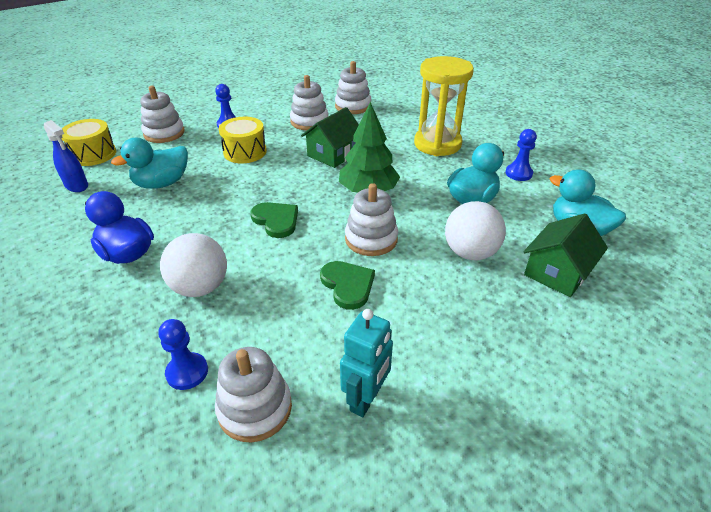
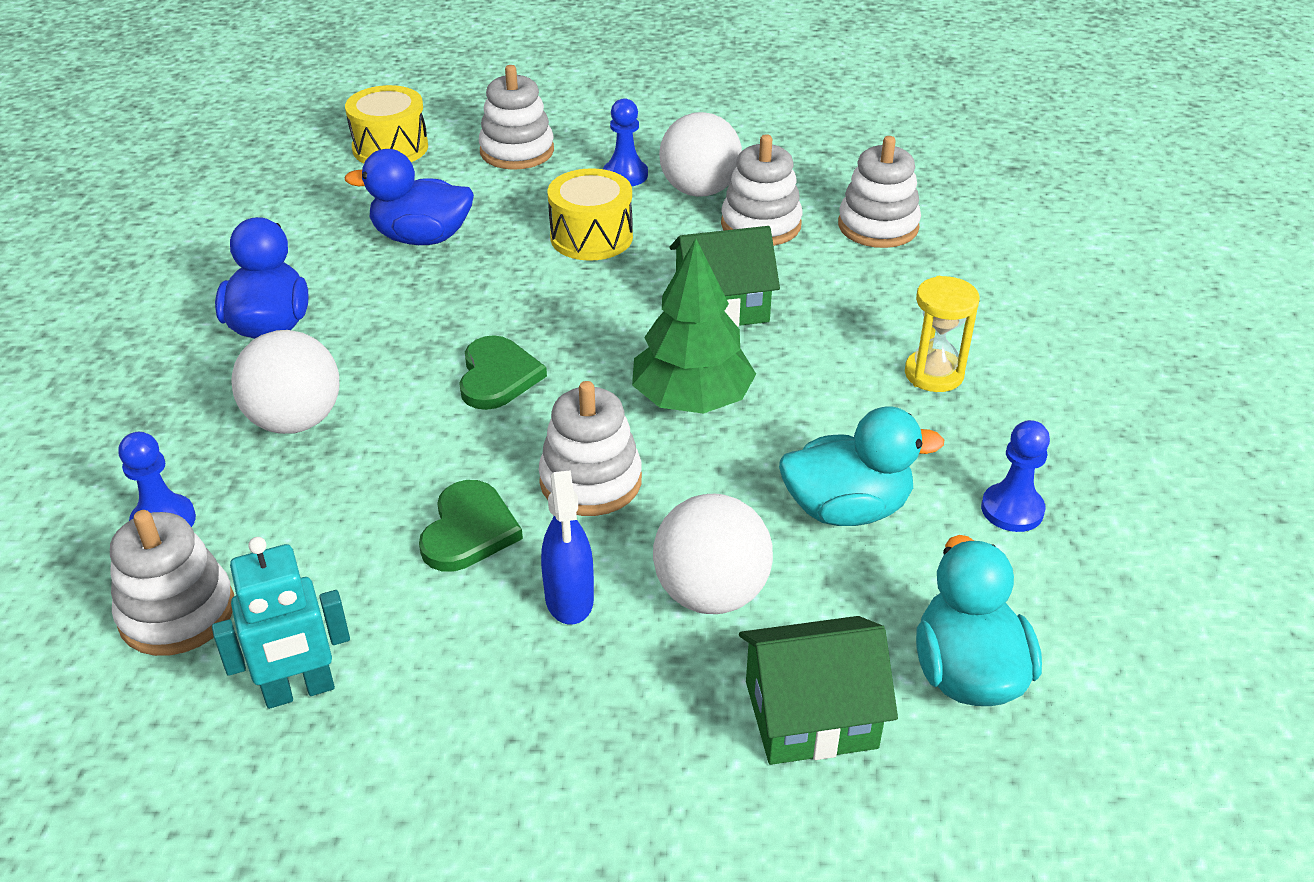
camera: 40 degrees right, 0 degrees up
blue spray bottle [44,120,88,192] -> blue spray bottle moved to [541,470,594,625]
turquoise duck [111,138,188,189] -> blue duck [344,149,474,245]
yellow hourglass [414,56,474,156] -> yellow hourglass [905,276,980,392], size x0.55
none -> white ball [659,112,742,197]

